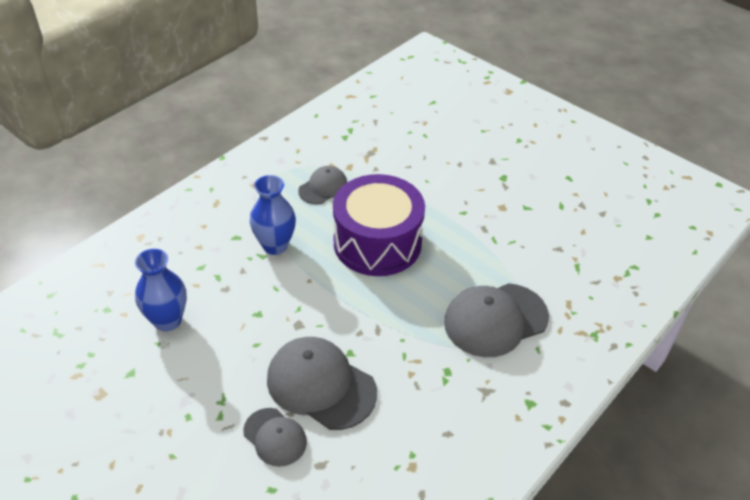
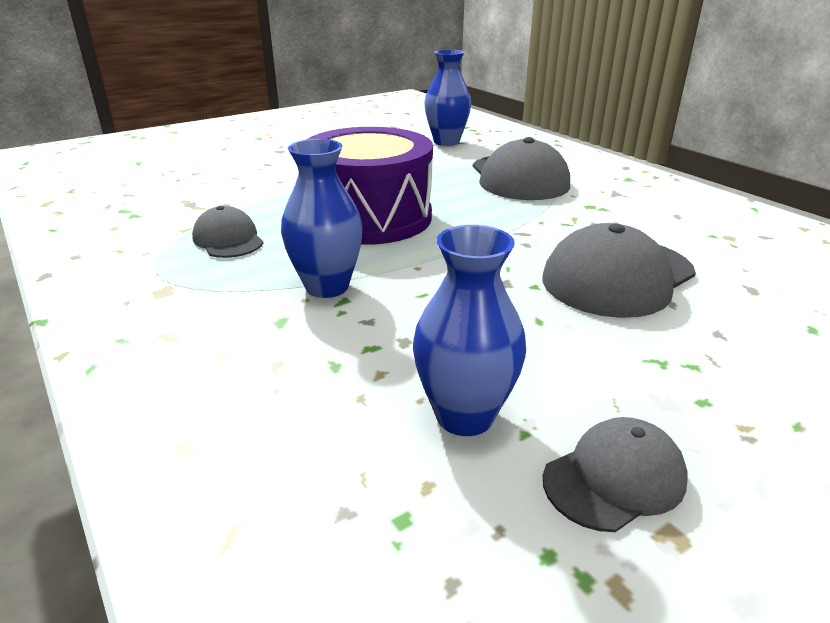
camera: 75 degrees left, 15 degrees down
grey cap [243,408,307,467] -> grey cap moved to [543,417,688,532]
none -> blue vase [424,50,471,146]

